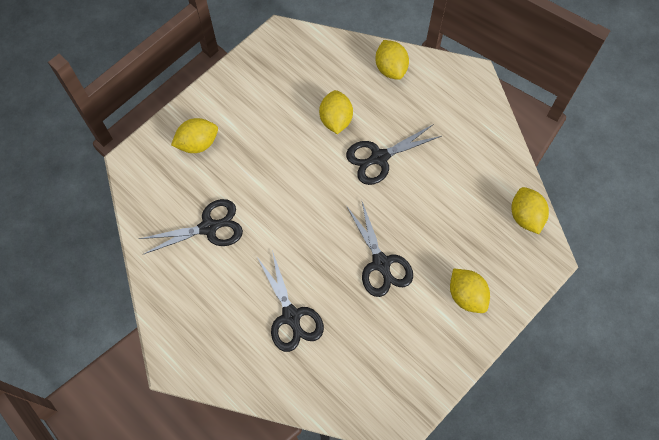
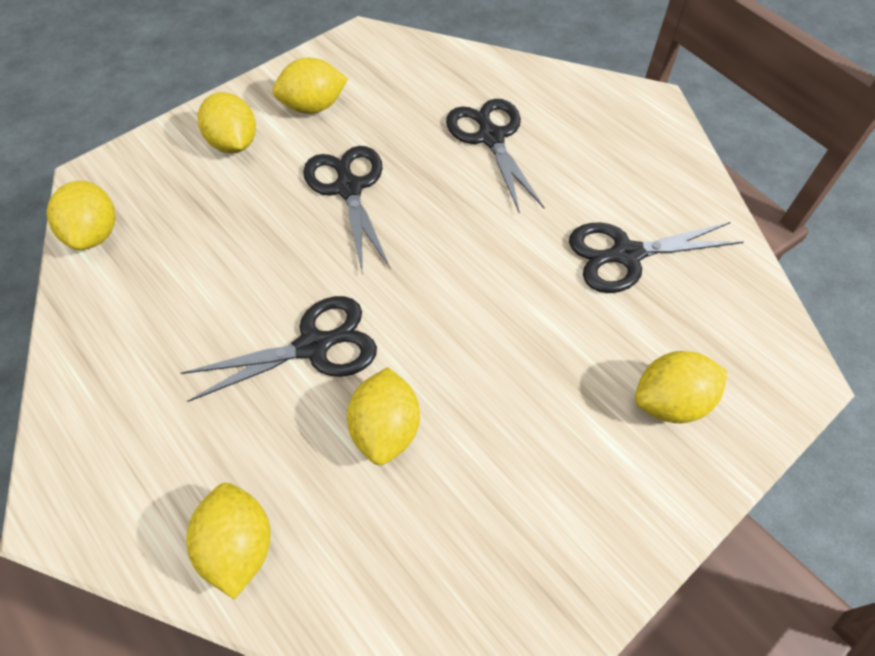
camera: 175 degrees left, 10 degrees down
none -> yellow lemon [273,58,348,114]

